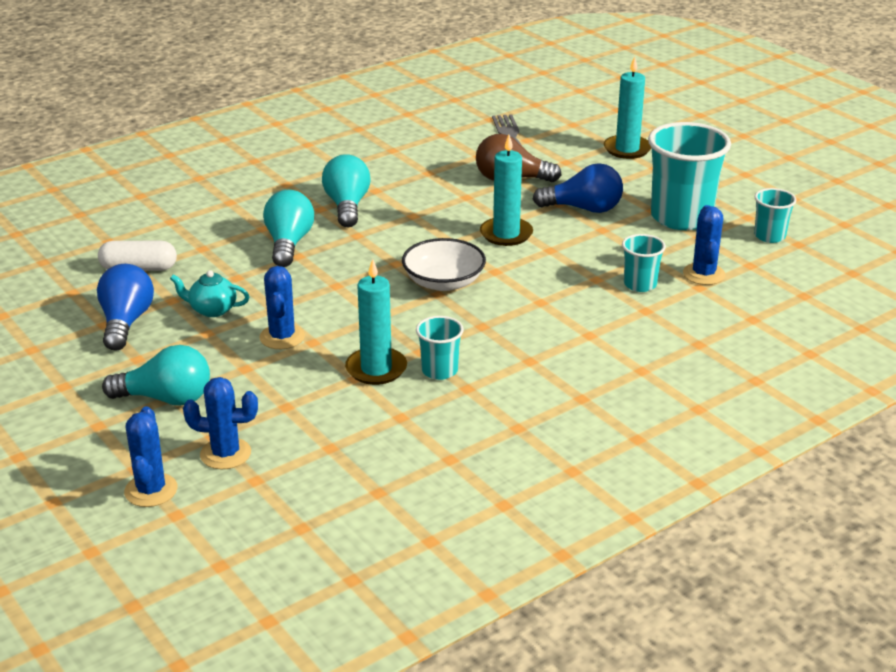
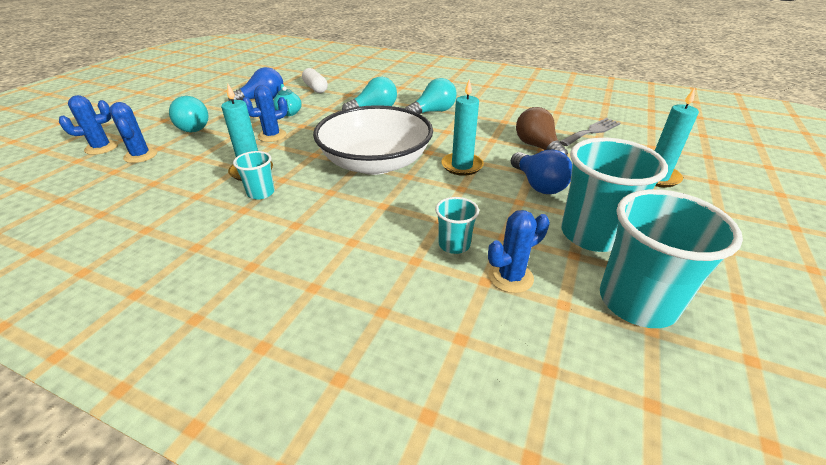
camera: 60 degrees right, 5 degrees up
white bowl [402,238,486,291] -> white bowl [313,105,433,175], size x1.84
turquoise cup [754,188,796,243] -> turquoise cup [600,189,743,328], size x2.01

